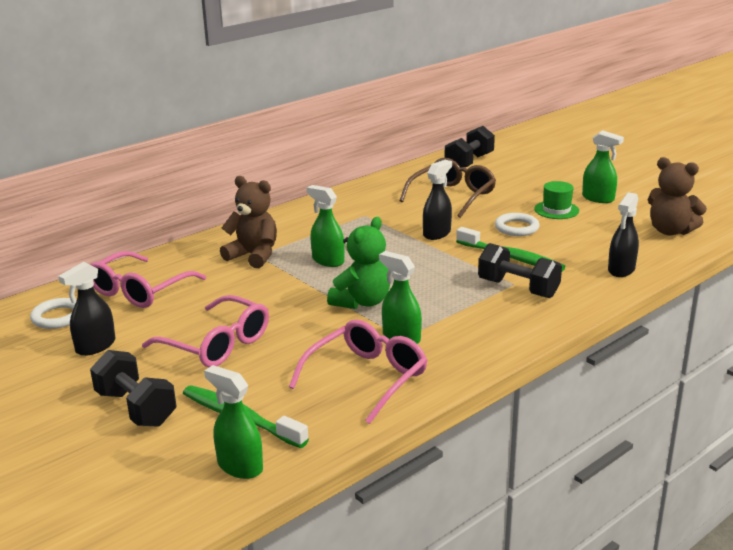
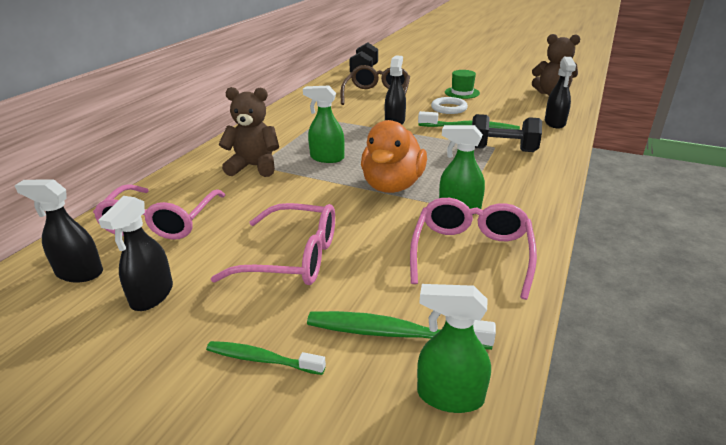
camera: 25 degrees left, 5 degrees up
white ring [30,298,77,329] -> black spray bottle [14,179,103,282]
black dumbbell [90,350,177,427] -> green toothbrush [206,341,326,375]
green teddy bear [327,217,390,309] -> orange duck [361,120,427,193]
green spray bottle [582,130,624,203] -> none

